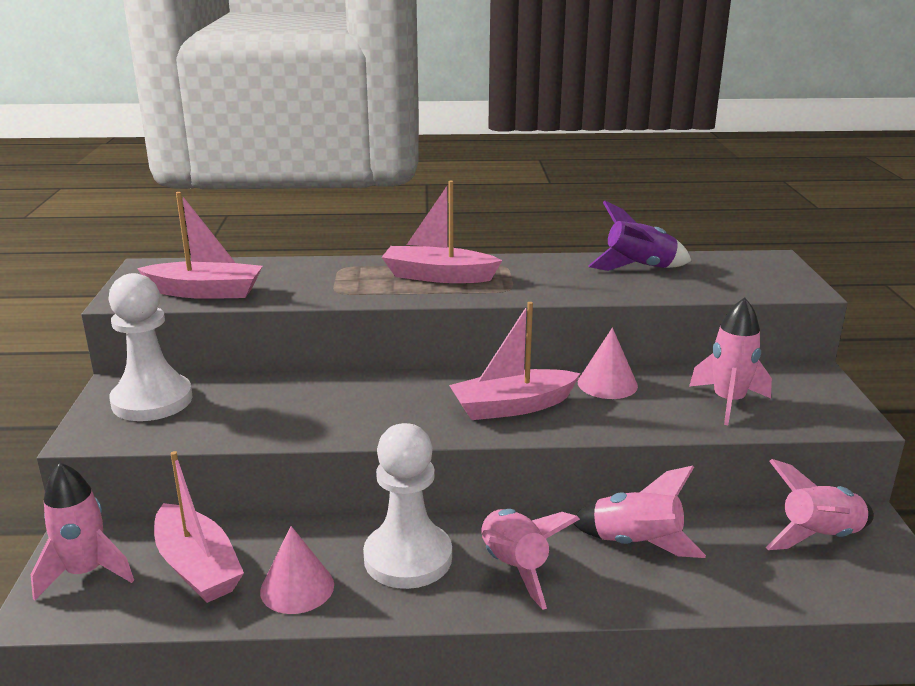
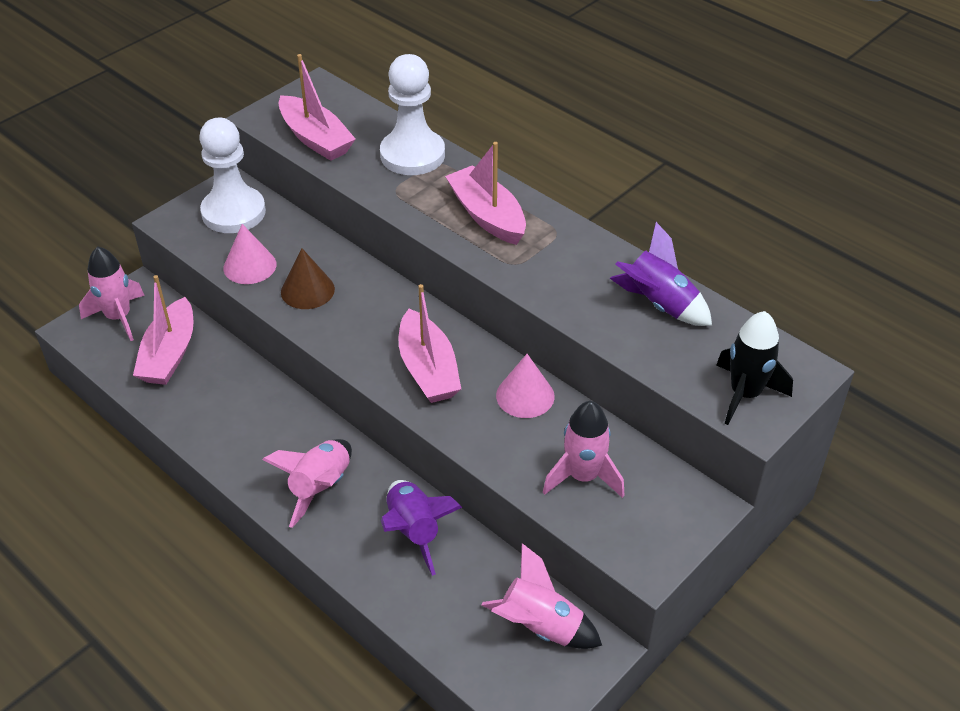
camera: 45 degrees right, 20 degrees up
pink cone [260,526,334,614] -> pink cone moved to [223,224,276,284]
white pawn [363,423,452,589] -> white pawn moved to [380,54,445,175]
pink boat [449,302,581,420] -> pink boat turned 135 degrees counterclockwise [399,284,461,403]
pink rocket [573,466,706,558] -> purple rocket [381,480,463,576]
none -> brown cone [281,248,335,309]
none -> black rocket [716,311,793,425]

